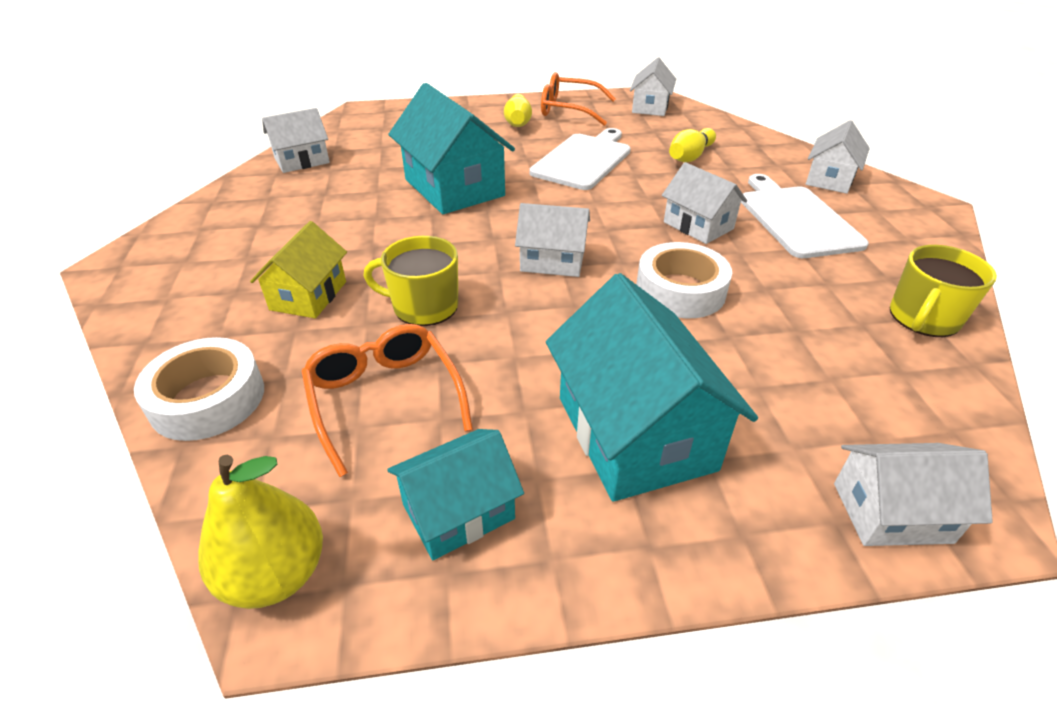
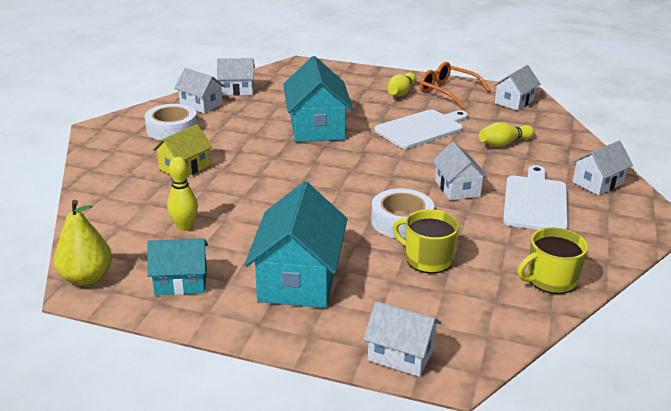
camera: 25 degrees right, 10 degrees down
white tape [134,337,264,441] -> white tape moved to [144,104,197,140]
orange glasses [301,324,473,477] -> yellow bowling pin [167,157,198,231]
yellow mug [364,236,458,326] -> yellow mug moved to [393,209,460,274]
white house [515,203,590,277] -> white house moved to [174,68,225,113]

